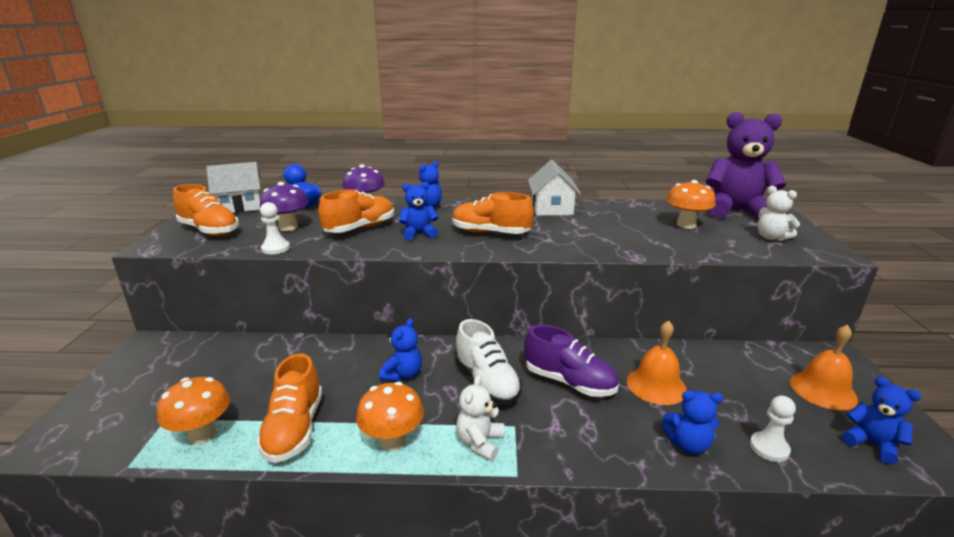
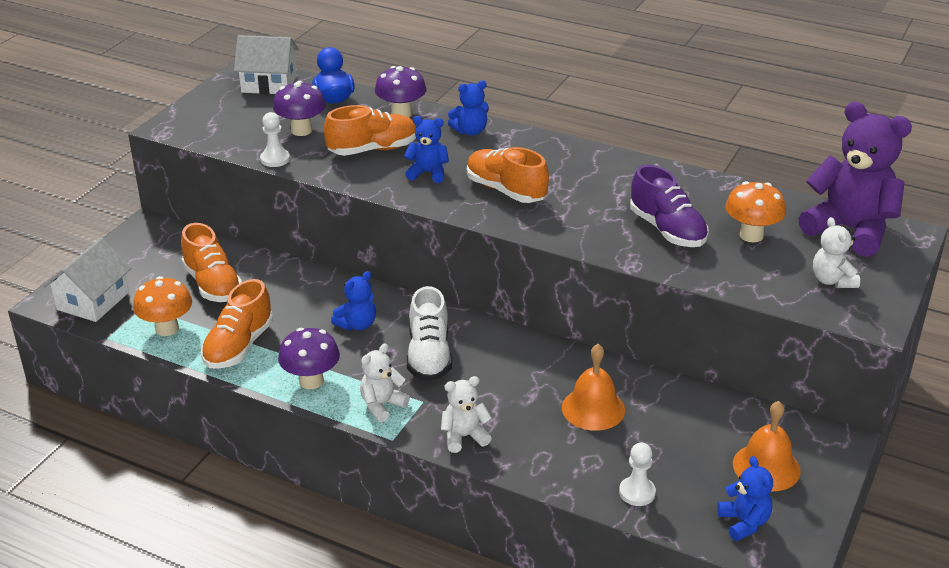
camera: 25 degrees right, 10 degrees up
orange shoe [173,184,239,236] -> orange shoe moved to [181,223,242,302]
orange mushroom [356,382,424,451] -> purple mushroom [278,328,340,389]
purple shoe [524,325,619,397] -> purple shoe moved to [630,165,709,247]
white house [528,160,581,216] -> white house moved to [43,238,132,322]
blue teddy bear [662,390,723,454] -> none
none -> white teddy bear [441,376,492,453]

